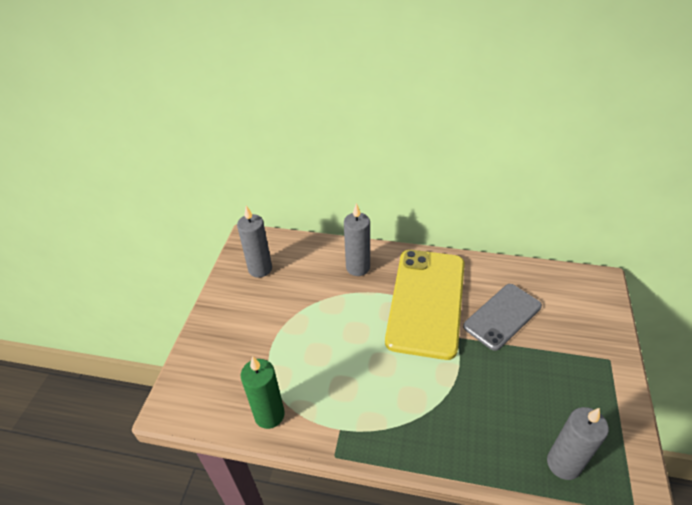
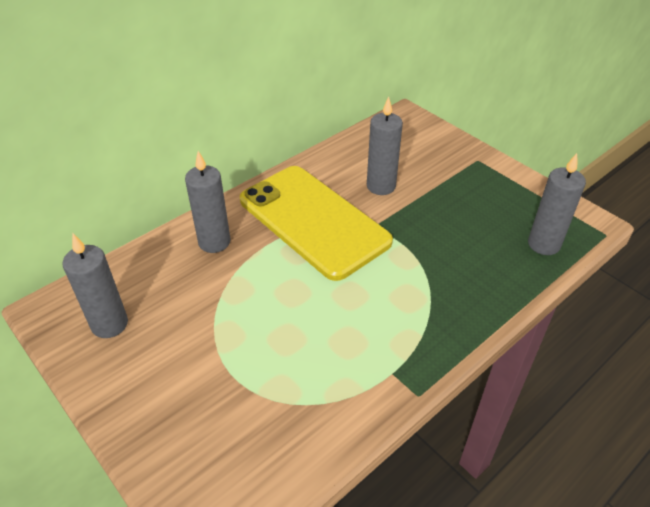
camera: 55 degrees left, 0 degrees up
green candle [241,356,285,429] -> none
grey phone [463,284,542,351] -> grey candle [367,97,403,195]

